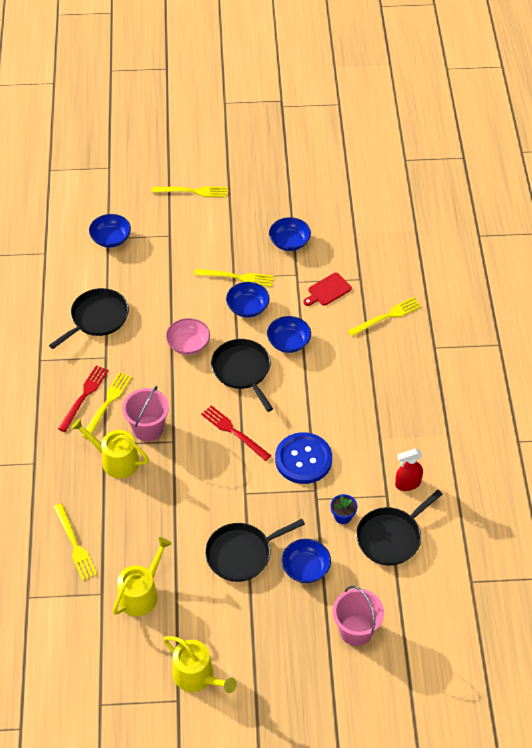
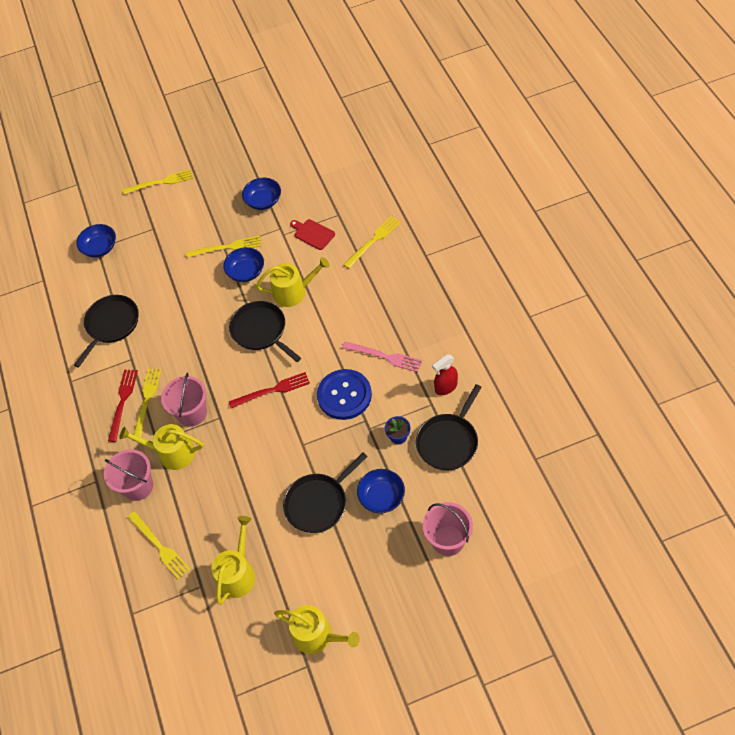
camera: 10 degrees left, 5 degrees up
pink bowl [166,318,210,355] -> none
red fork [201,405,271,461] -> red fork turned 135 degrees clockwise [229,372,310,408]
blue bowl [267,316,311,353] -> yellow watering can [256,257,330,307]
red cutting board [303,273,352,306] -> red cutting board turned 90 degrees clockwise [290,219,335,250]
none -> pink bucket [104,449,153,501]
none -> pink fork [342,341,422,372]

